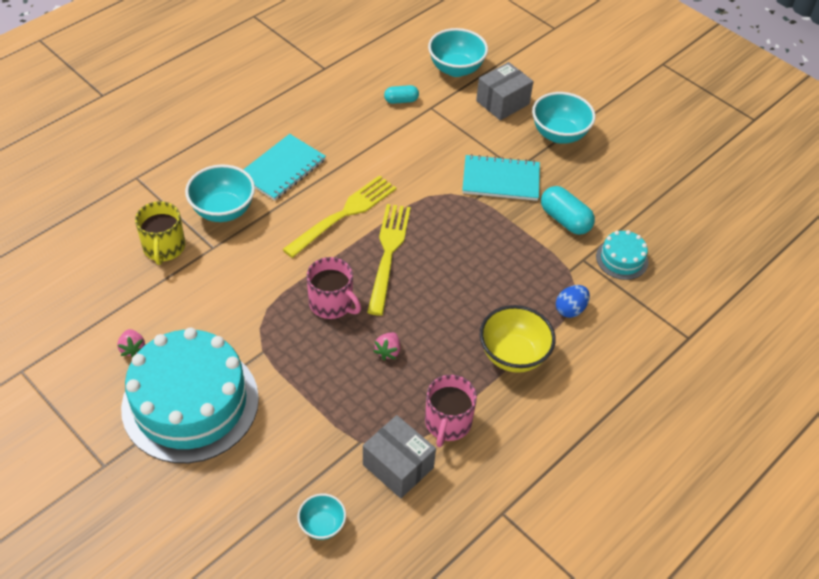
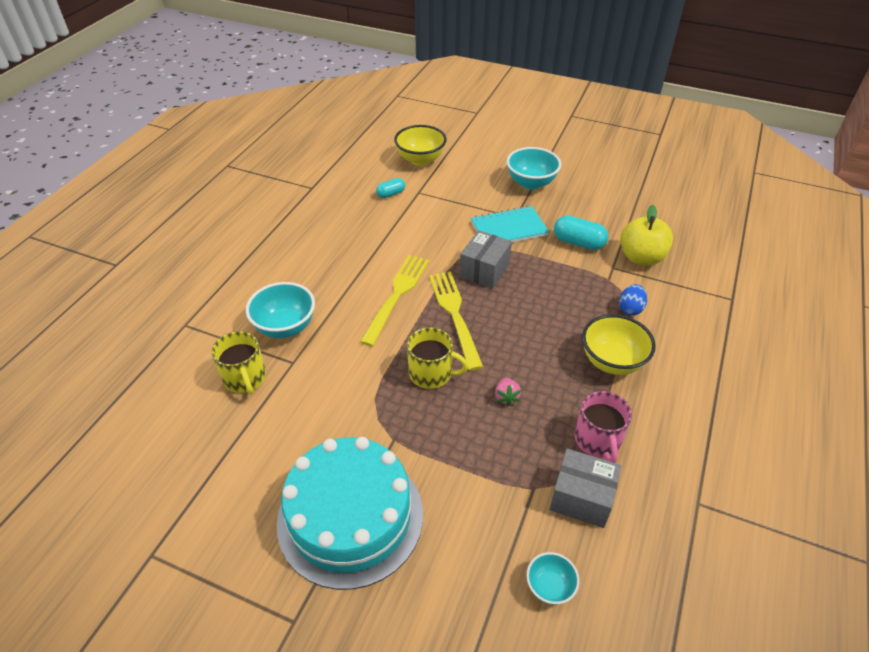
camera: 20 degrees left, 5 degrees down
pink strawberry [117,329,145,357] -> none
turquoise notebook [243,134,326,201] -> none
pink mug [307,257,361,319] -> yellow mug [407,327,469,389]
turquoise bowl [428,28,488,77] -> yellow bowl [394,125,447,166]
grey box [476,62,533,120] -> grey box moved to [460,230,512,289]
turquoise cake [596,230,648,280] -> yellow apple [620,205,673,265]

